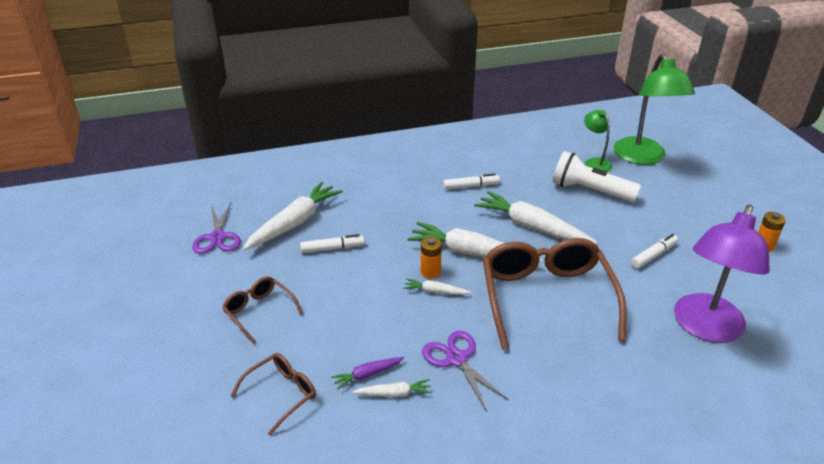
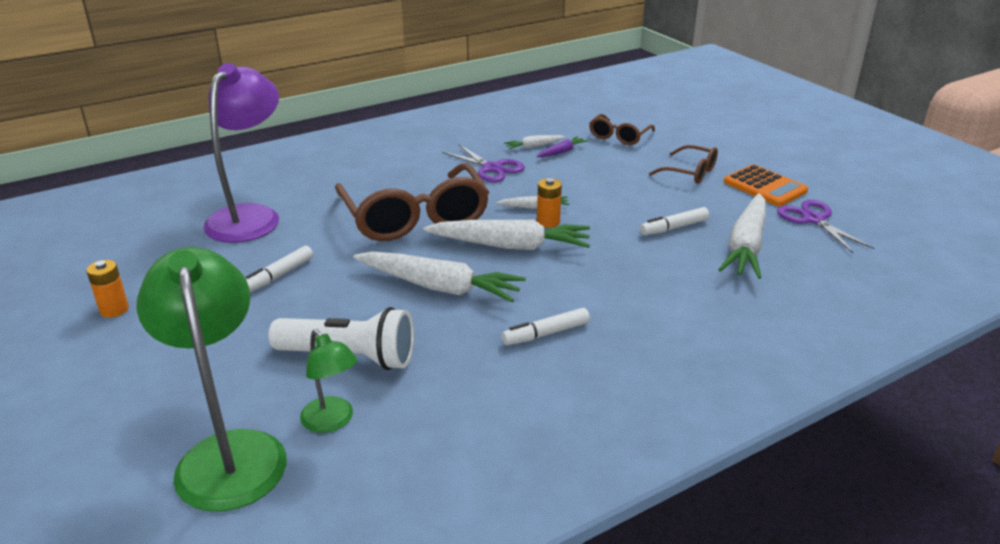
camera: 165 degrees right, 5 degrees down
none -> orange calculator [724,164,808,206]

